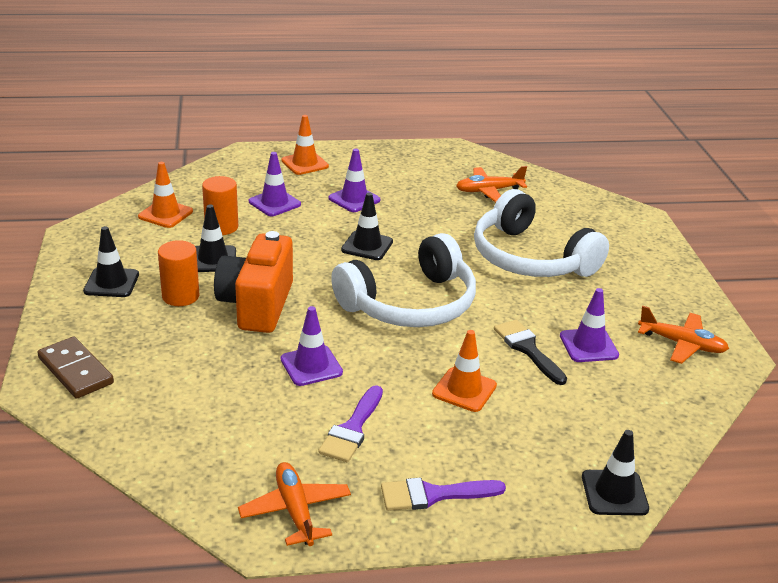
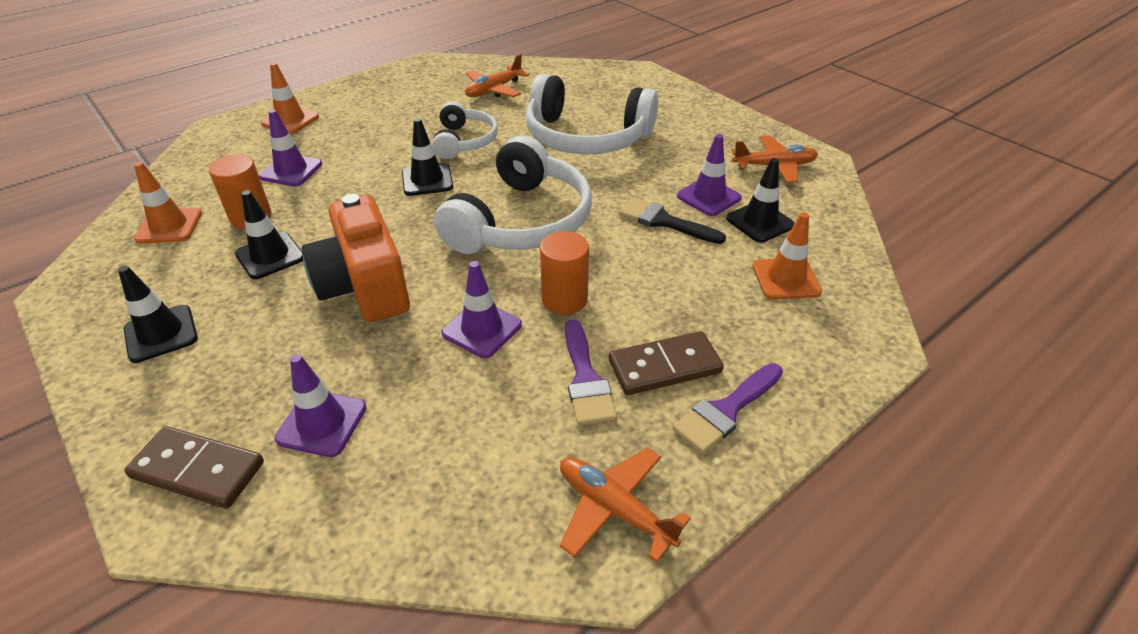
camera: 30 degrees left, 10 degrees up
orange cylinder [158,240,199,306] -> orange cylinder moved to [540,231,589,315]
purple traffic cone [328,149,380,212] -> purple traffic cone moved to [275,354,367,457]
orange traffic cone [432,330,497,412] -> orange traffic cone moved to [752,212,822,300]
black traffic cone [582,430,649,516] -> black traffic cone moved to [726,158,795,243]
none -> white headphones [432,102,498,159]
none -> brown domino [609,331,724,395]

